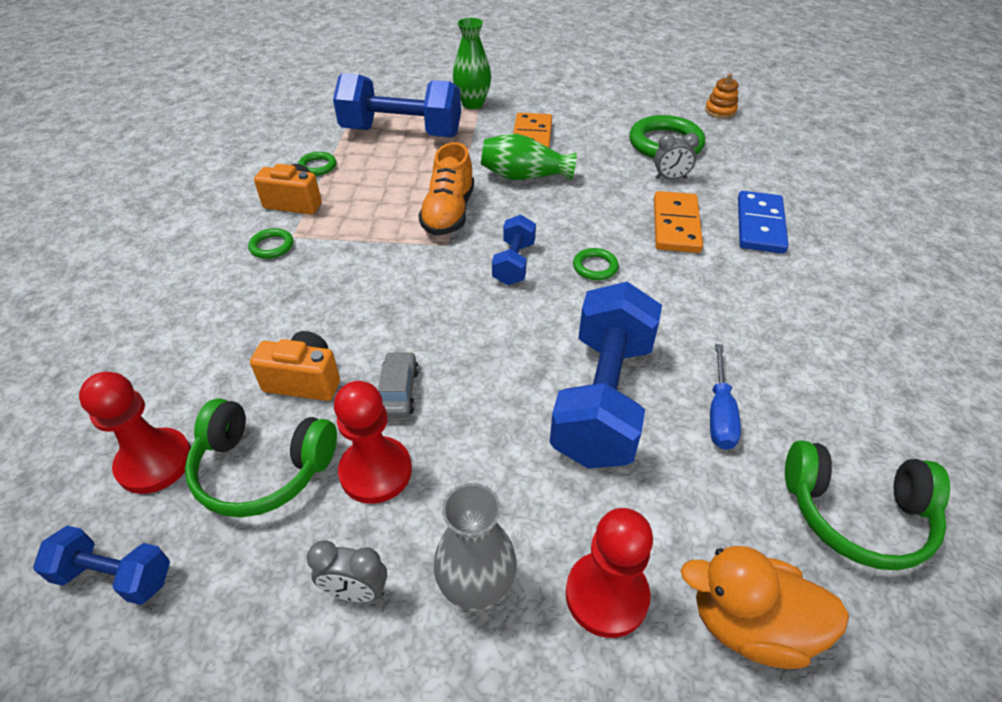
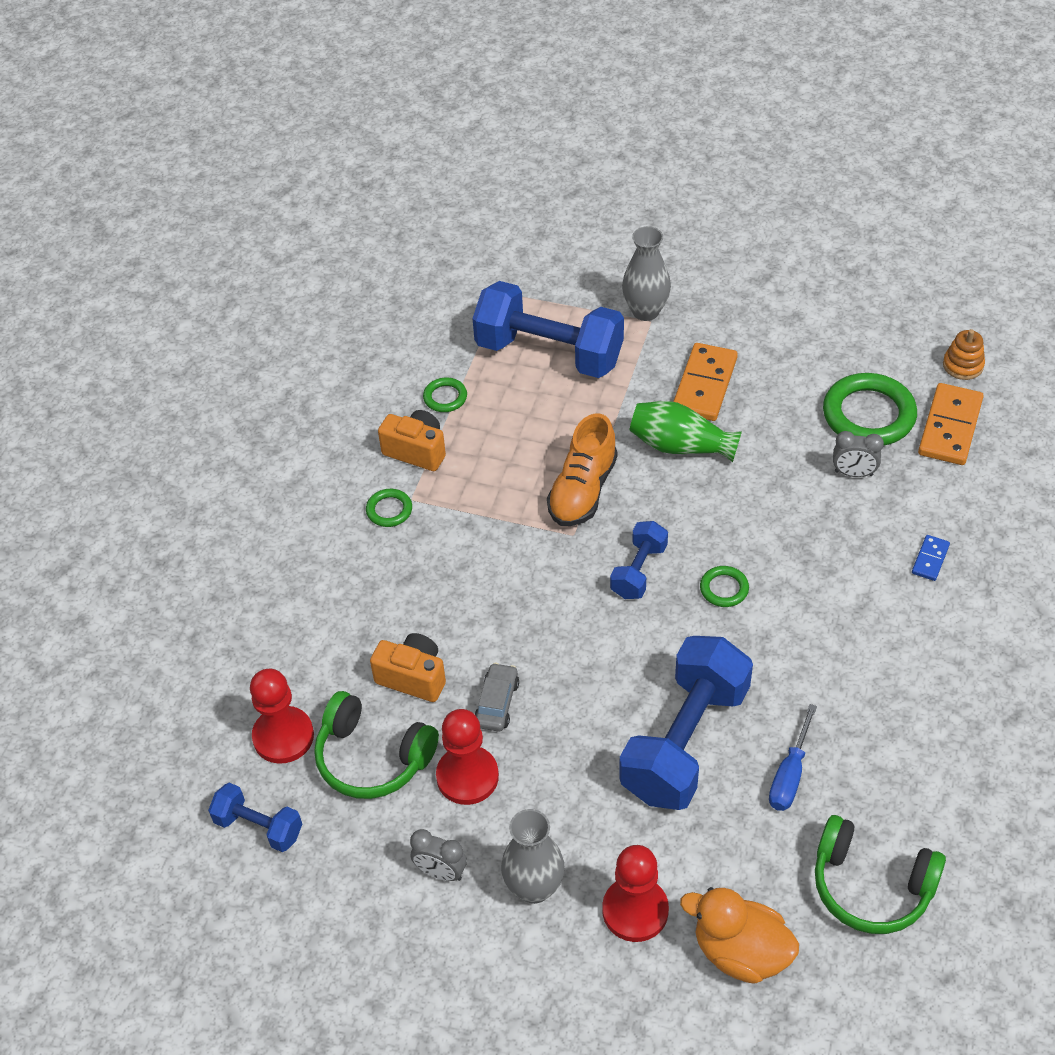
camera: 15 degrees right, 5 degrees up
green vase [453,18,491,109] -> grey vase [622,226,671,321]
orange domino [654,191,703,253] -> orange domino moved to [918,383,984,465]
blue domino [738,191,789,254] -> blue domino [912,535,950,581], size x0.50

